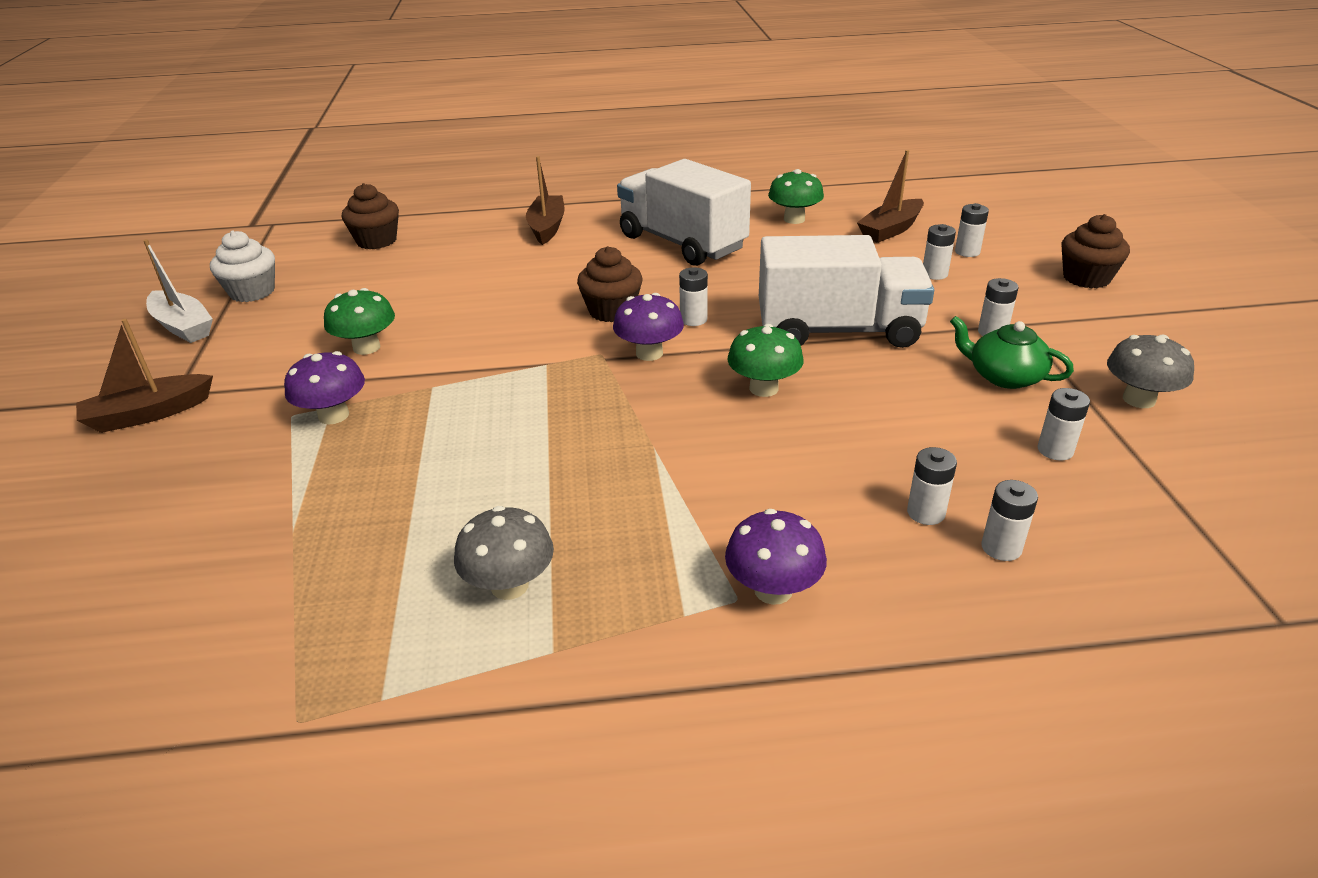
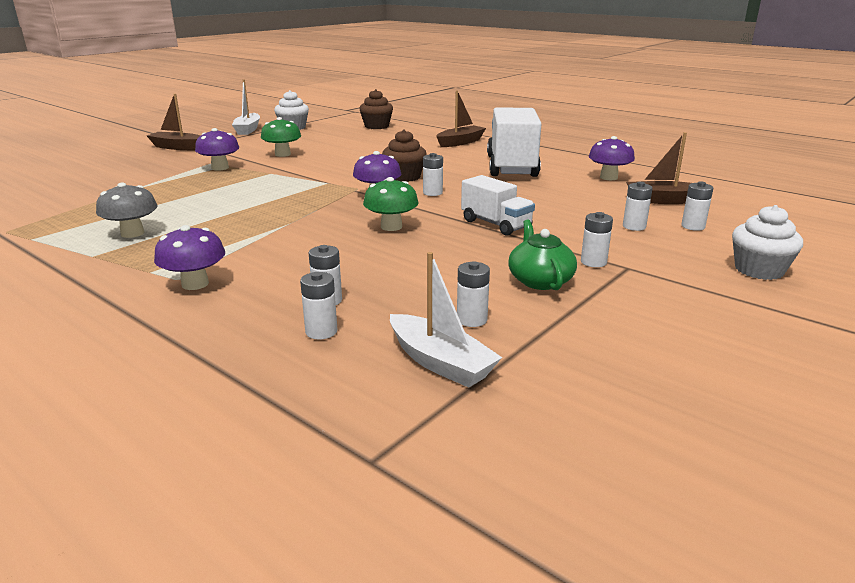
camera: 45 degrees right, 10 degrees down
white truck [759,235,934,348] -> white truck [461,175,535,236], size x0.57
green mushroom [768,169,824,224] -> purple mushroom [589,136,635,180]
brown cupcake [1062,214,1130,289] -> white cupcake [732,205,803,280]
grey mushroom [1107,334,1194,408] -> none
none -> white boat [390,252,502,388]

